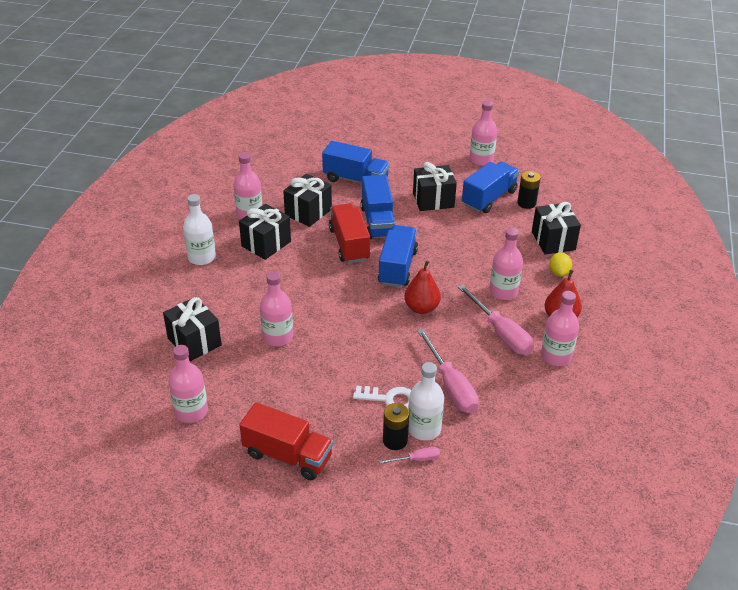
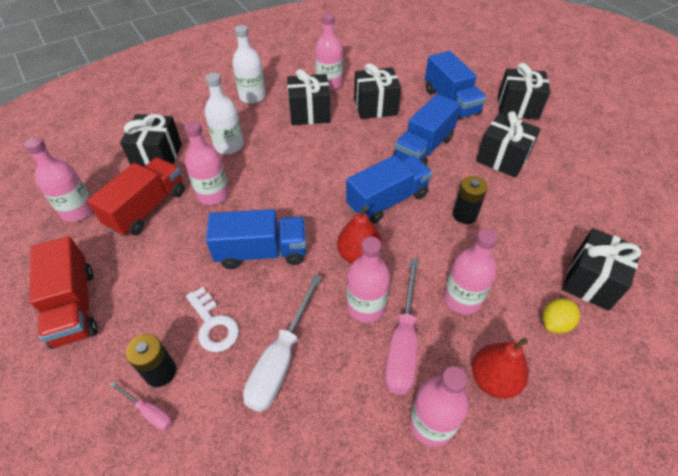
camera: 45 degrees right, 10 degrees up
red truck [329,203,370,263] -> red truck moved to [87,157,185,237]
white bottle [408,362,444,441] -> white bottle moved to [205,73,244,155]
pink screwdriver [417,329,479,413] -> white screwdriver [243,274,322,412]
blue truck [462,162,519,213] -> blue truck moved to [206,209,306,269]
pink bottle [469,101,497,166] -> pink bottle moved to [347,237,390,322]
black battery [517,171,541,209] -> black battery moved to [453,176,488,224]
none -> black gift [498,63,551,120]

